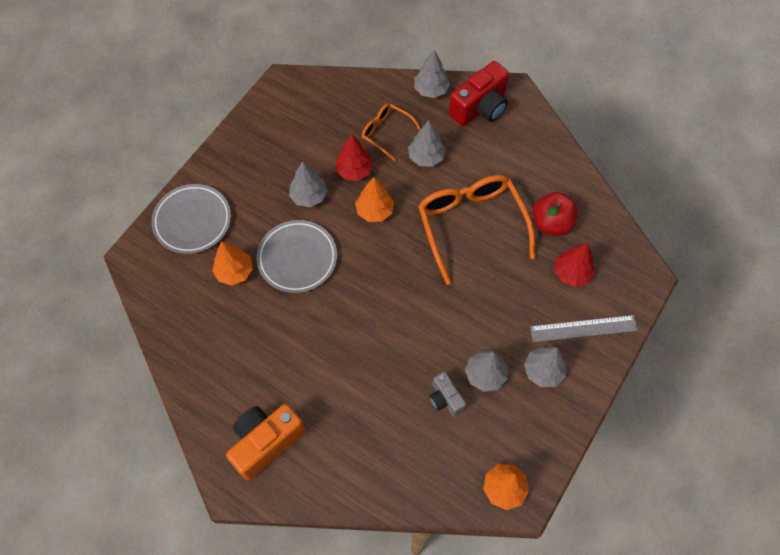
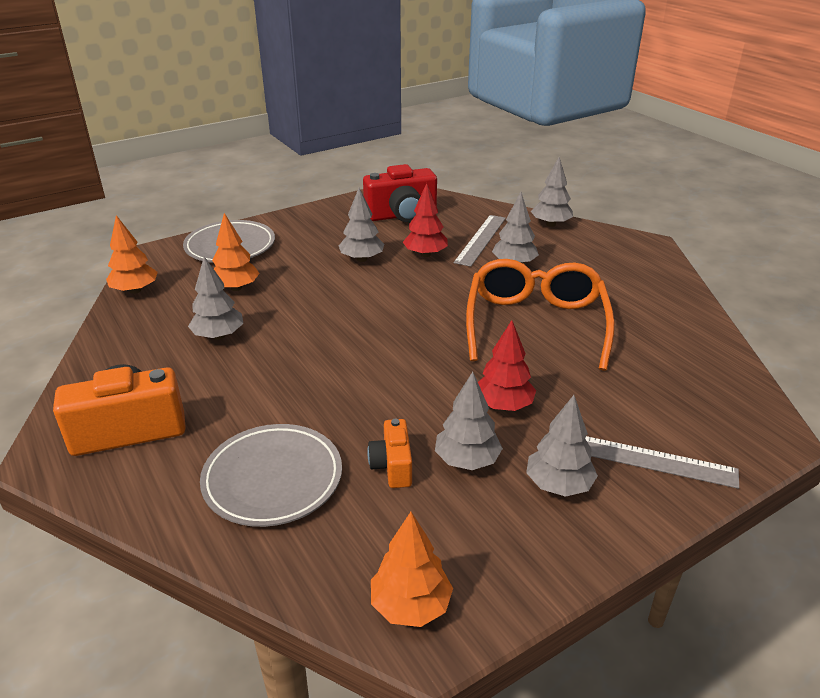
camera: 25 degrees right, 30 degrees down
grey plate [256,220,337,293] -> grey plate moved to [200,424,342,527]
orange tree [355,177,394,222] -> orange tree moved to [106,215,158,294]
orange glasses [362,103,421,161] -> grey ruler [454,215,506,267]
grey camera [429,372,466,416] -> orange camera [367,419,412,488]
red camera [449,61,509,126] -> red camera moved to [363,164,437,222]
red apple [532,192,578,235] -> none
red tree [554,243,595,287] -> red tree moved to [478,320,536,411]
none -> grey tree [188,256,243,340]

